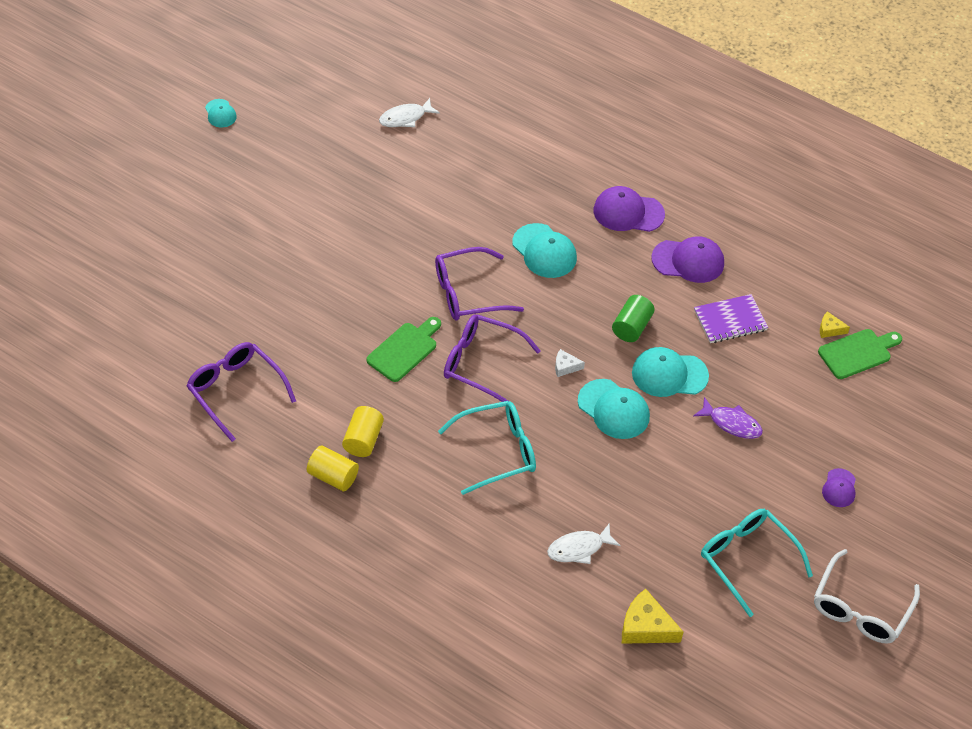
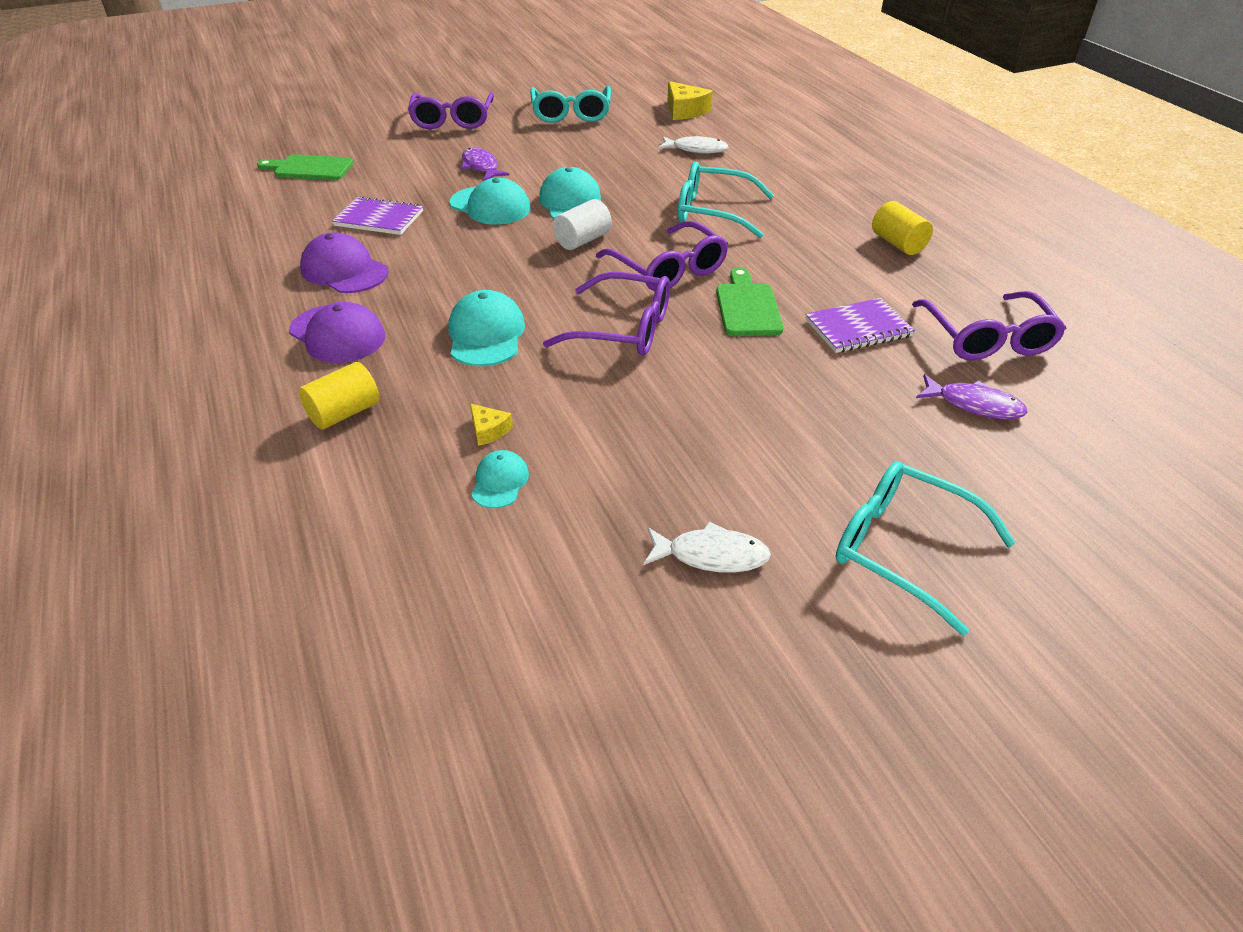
camera: 145 degrees left, 10 degrees down
turquoise cap [205,99,237,127] -> turquoise cap moved to [471,450,529,508]
yellow cylinder [342,406,384,457] -> yellow cylinder moved to [299,362,379,430]
green cutting board [366,317,441,382] -> green cutting board turned 105 degrees clockwise [716,268,784,336]
white fish [379,98,440,127] -> white fish moved to [644,521,771,573]
white cheese [555,349,585,377] -> white cylinder [553,199,612,250]
green cylinder [612,295,655,342] -> none
white glasses [814,549,920,643] -> none
yellow cheese [820,311,850,338] -> yellow cheese moved to [470,404,513,446]
purple cap [822,468,856,507] -> purple glasses [408,92,494,129]
none -> purple notebook [805,298,915,353]
none -> turquoise glasses [835,461,1016,636]
none -> purple fish [916,374,1027,419]

